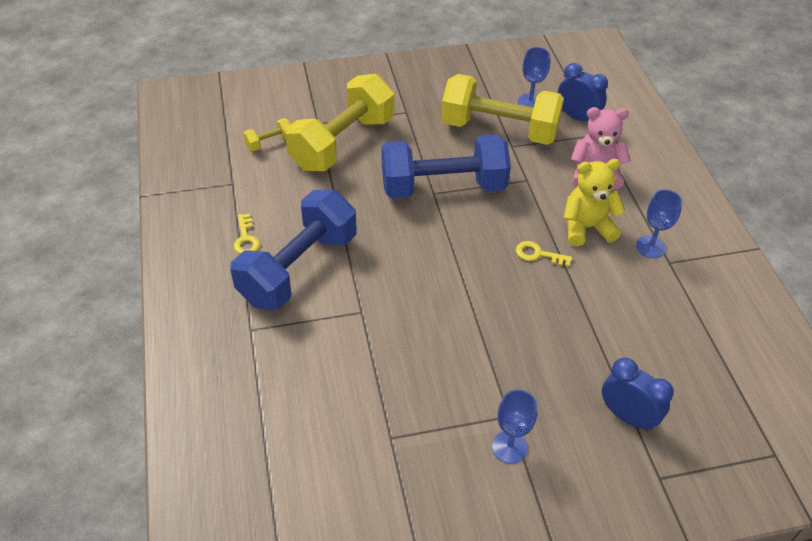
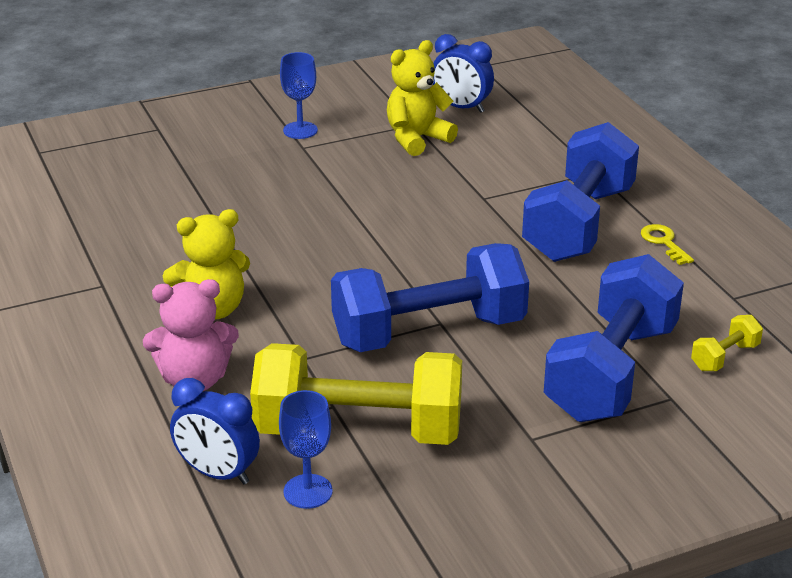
camera: 170 degrees right, 15 degrees down
yellow dumbbell [285,74,394,171] -> blue dumbbell [544,254,684,422]
yellow key [516,241,572,267] -> none
blue clock [602,358,674,431] -> blue clock moved to [433,34,494,113]
blue goblet [636,189,683,258] -> none
none -> yellow teddy bear [387,40,458,156]

